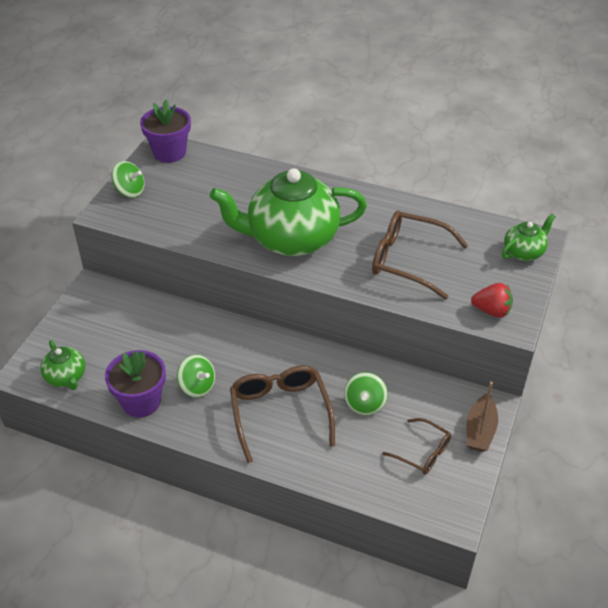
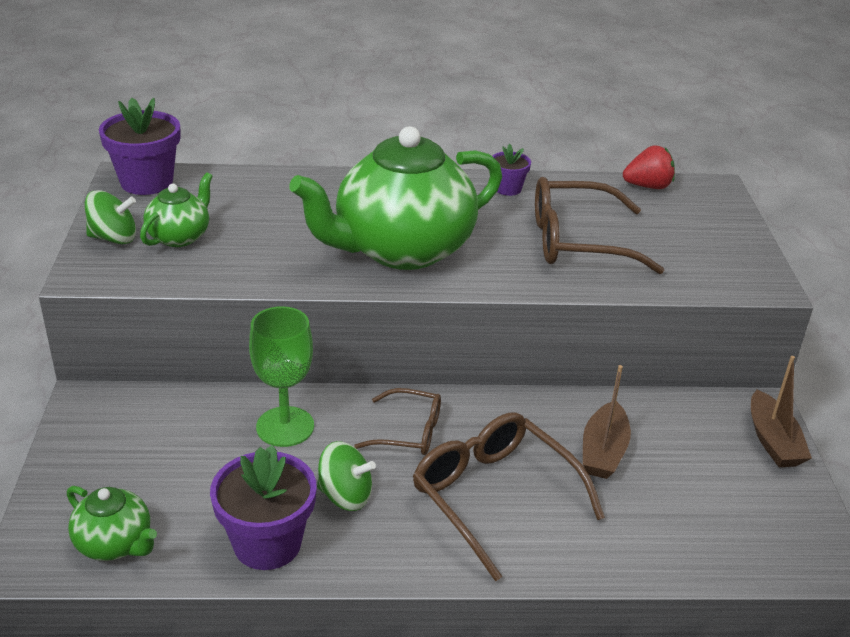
camera: 25 degrees left, 10 degrees down
green spinning top [344,372,388,415] -> brown boat [583,365,631,479]
brown glasses [382,418,451,474] -> brown glasses moved to [354,388,441,455]
red strawberry [471,283,513,318] -> red strawberry moved to [623,145,675,189]
green teapot [502,214,556,261] -> green teapot moved to [140,173,213,247]
none -> green goblet [249,306,314,447]
none -> purple flower pot [492,144,531,196]

